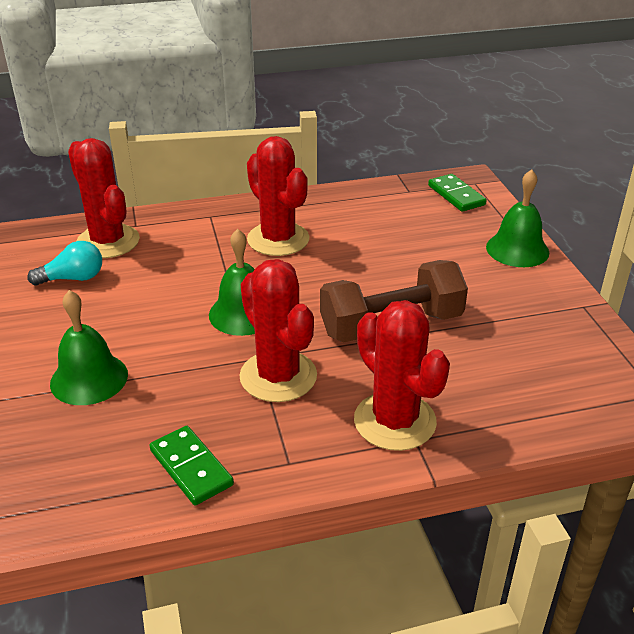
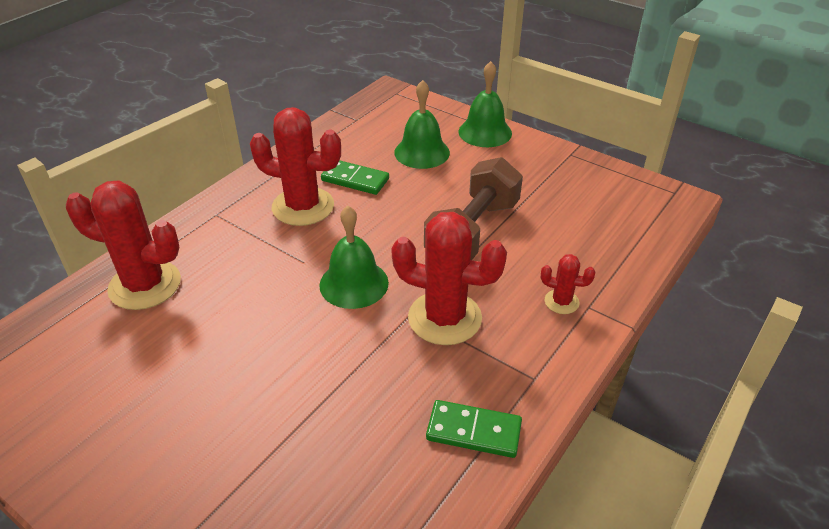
camera: 40 degrees left, 5 degrees up
turquoise light bulb [27,241,102,285] -> none
green bell [50,290,128,405] -> green bell moved to [394,80,450,169]
red cactus [354,300,450,451] -> red cactus [541,254,595,314], size x0.48
green domino [428,174,487,212] -> green domino moved to [321,160,389,195]

